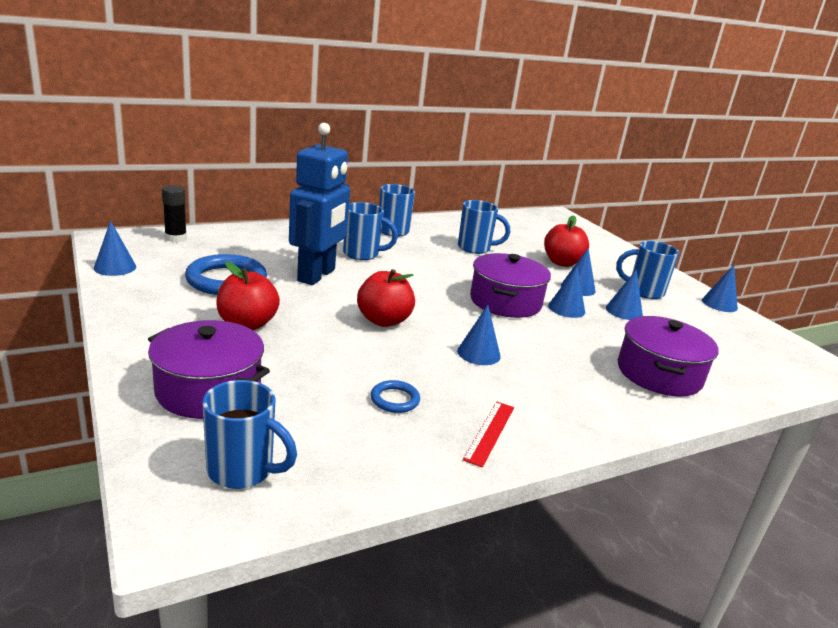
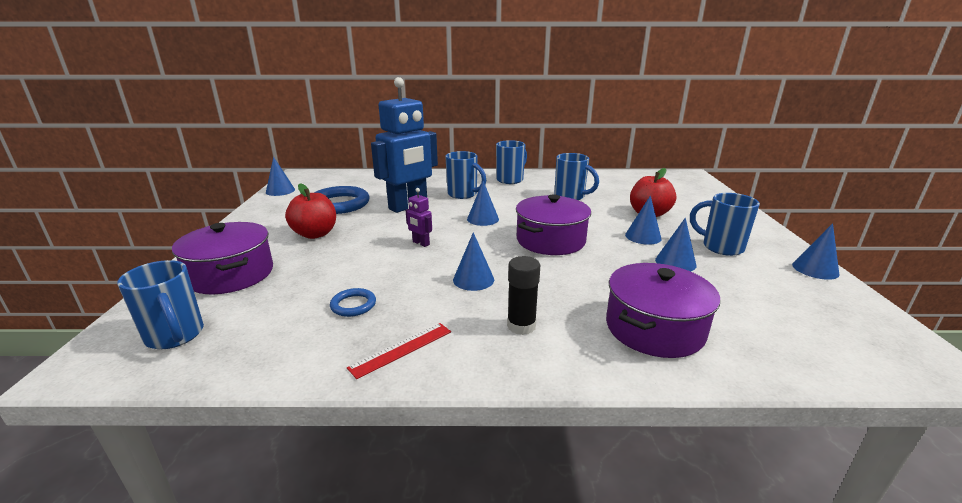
camera: 30 degrees right, 0 degrees up
black glue stick [162,185,187,242] -> black glue stick moved to [507,256,540,335]
red apple [357,269,415,327] -> purple robot [406,188,432,247]
blue cone [548,267,585,318] -> blue cone moved to [467,181,499,226]

